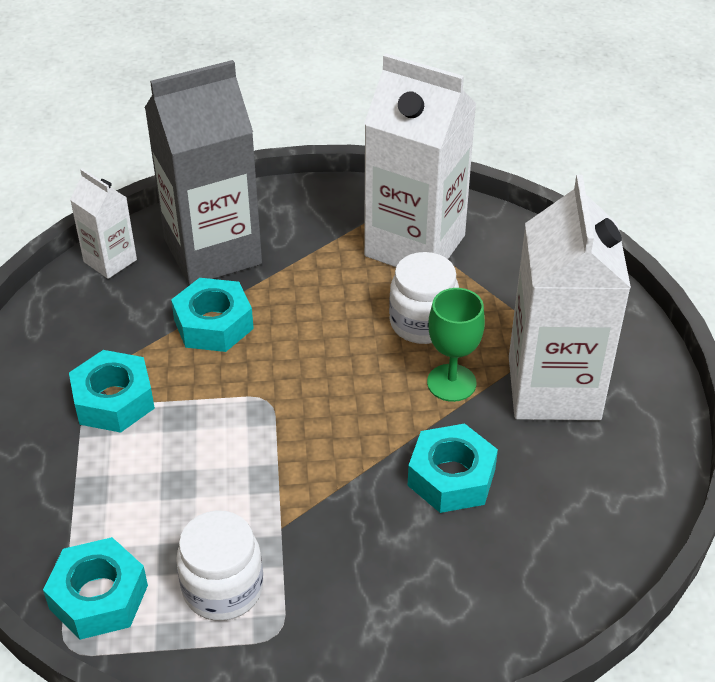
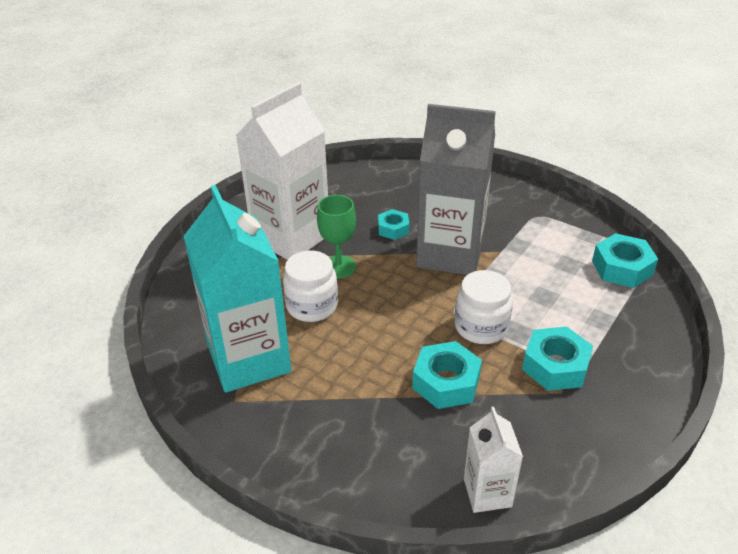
camera: 140 degrees left, 5 degrees down
grey carton [144,60,262,285] -> grey carton moved to [416,104,496,275]
white jar [176,510,263,621] -> white jar moved to [455,270,513,344]
white carton [364,53,477,267] -> turquoise carton [183,185,291,393]
turquoise nut [408,424,498,513] -> turquoise nut [378,209,409,240], size x0.62

